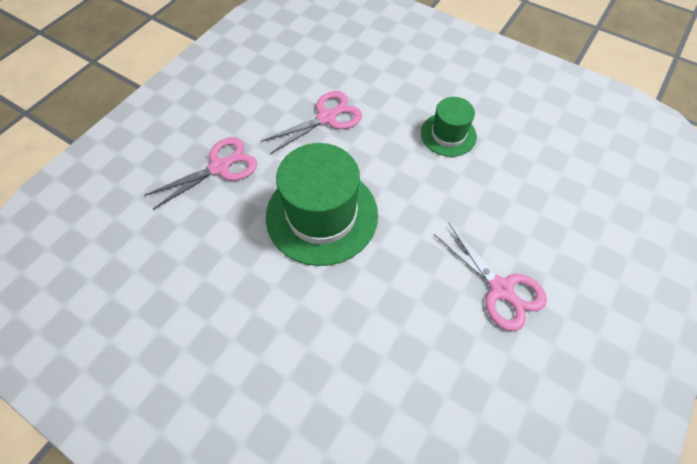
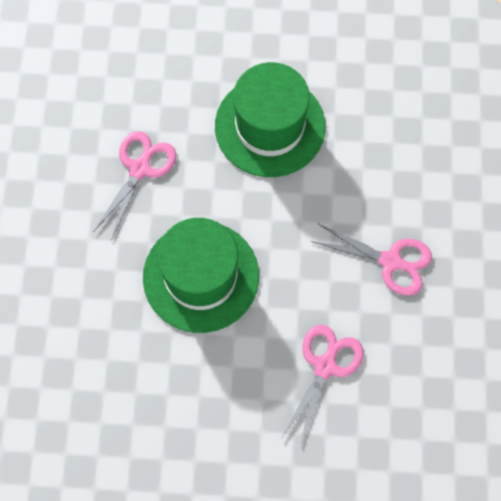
camera: 30 degrees left, 10 degrees up
pink scissors [145,137,257,210] -> pink scissors moved to [282,325,363,447]
green hat [421,97,477,157] -> green hat [215,62,325,177], size x1.82

